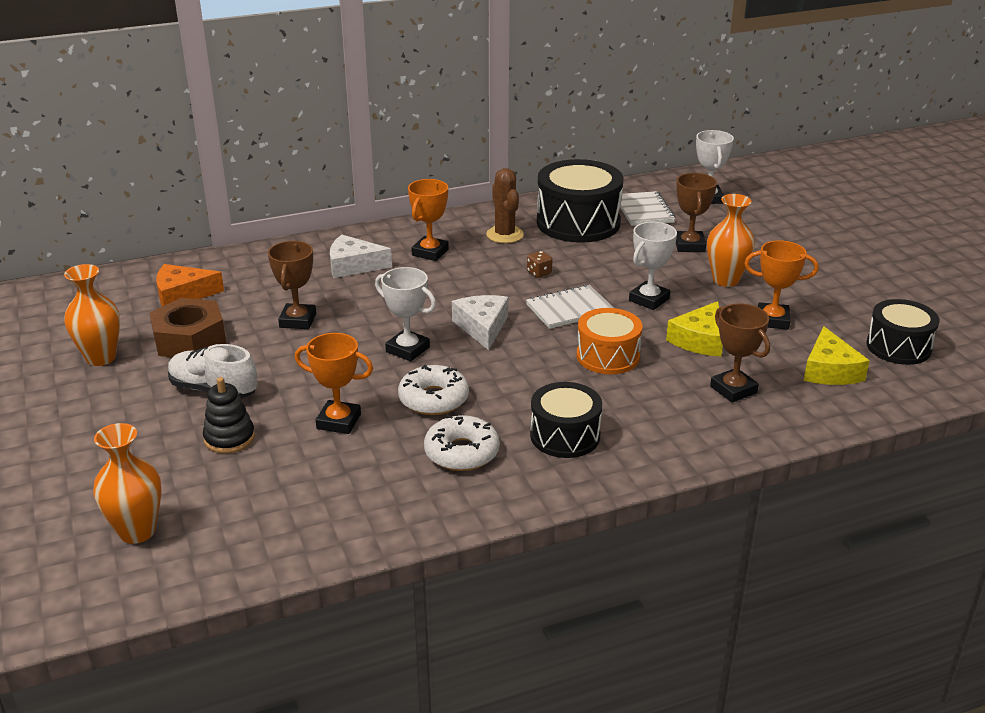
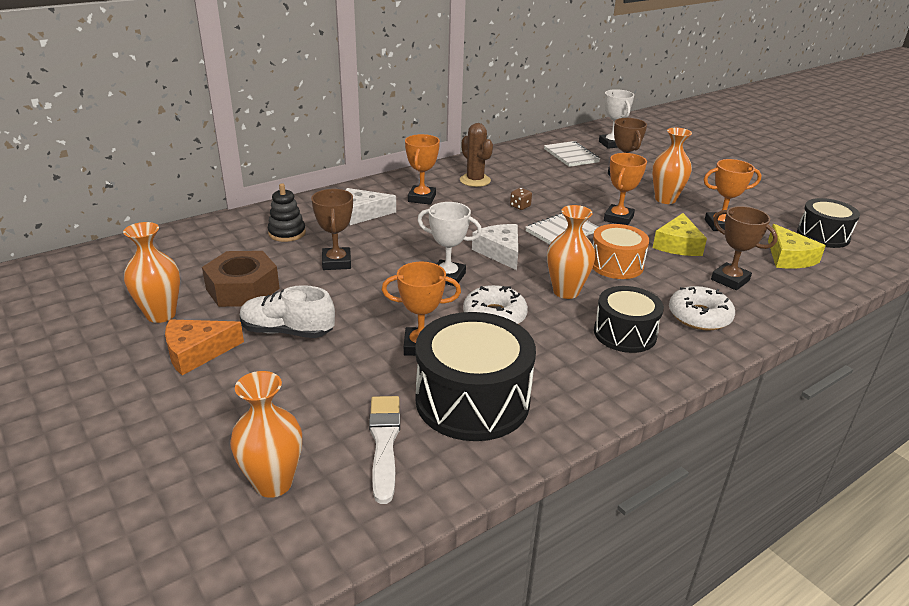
camera: 15 degrees left, 0 degrees up
orange cheese [156,264,224,306] -> orange cheese moved to [165,319,244,375]
black stacking toy [203,377,255,454] -> black stacking toy moved to [268,183,306,242]
white donut [424,415,500,471] -> white donut moved to [669,286,735,331]
black drum [537,159,623,243] -> black drum moved to [415,312,536,441]
white trophy [629,222,677,310] -> orange trophy [604,153,647,225]
none -> white brush [369,396,400,504]
none -> orange vase [547,205,596,299]

